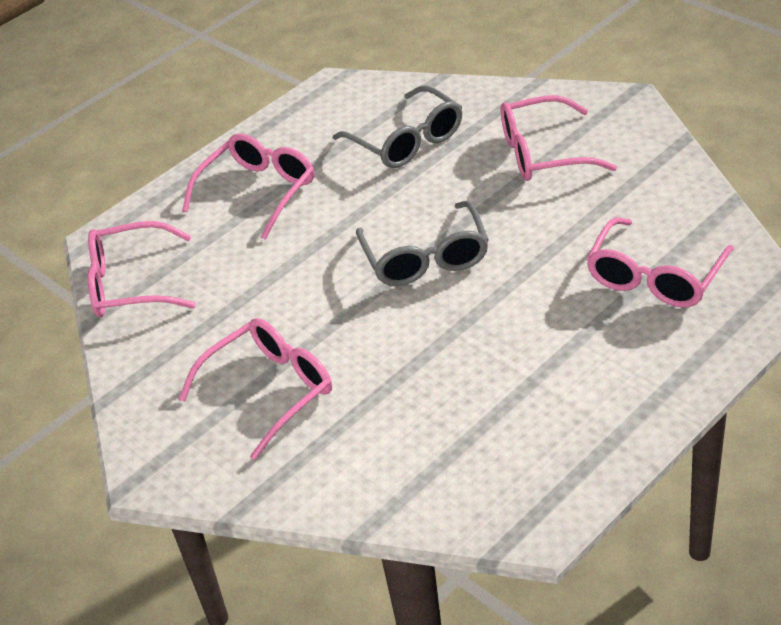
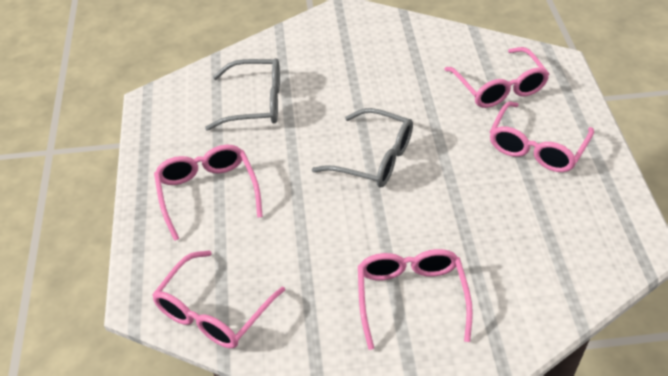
camera: 55 degrees left, 5 degrees up
pink glasses [501,95,617,181] -> pink glasses moved to [490,102,594,172]

